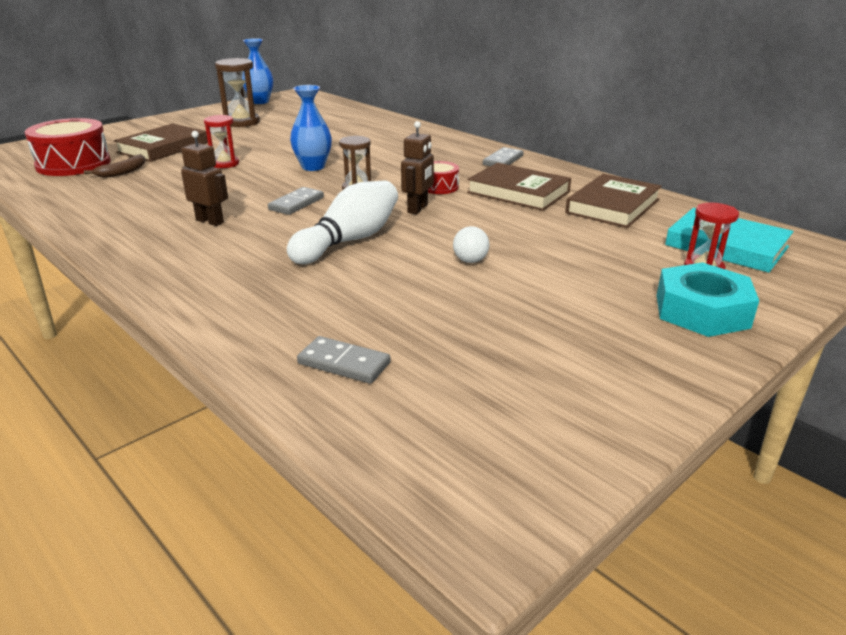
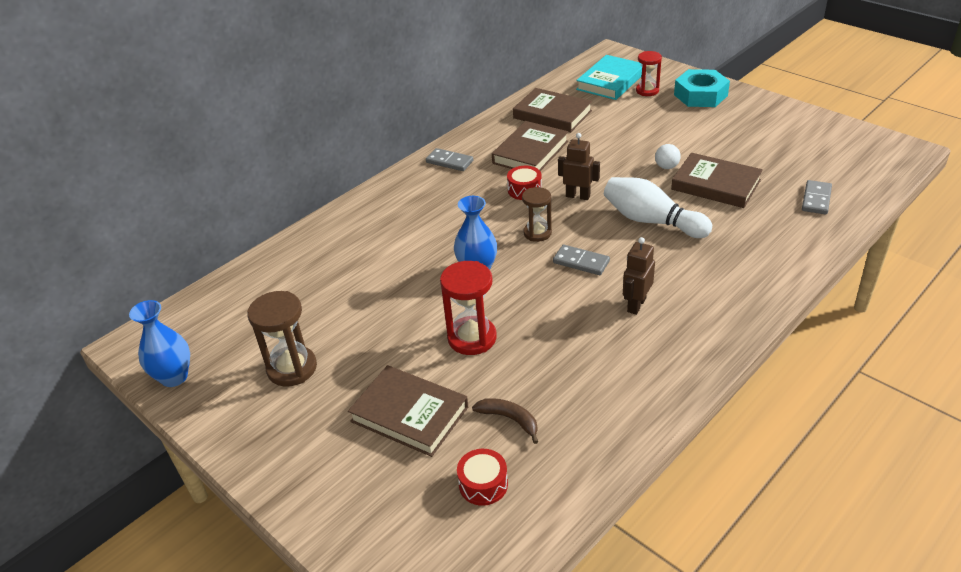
camera: 90 degrees left, 10 degrees up
red drum [25,118,111,176] -> red drum [457,449,508,506], size x0.51
red hourglass [204,115,239,168] -> red hourglass [440,261,497,355], size x1.53
none -> brown book [671,153,763,208]

